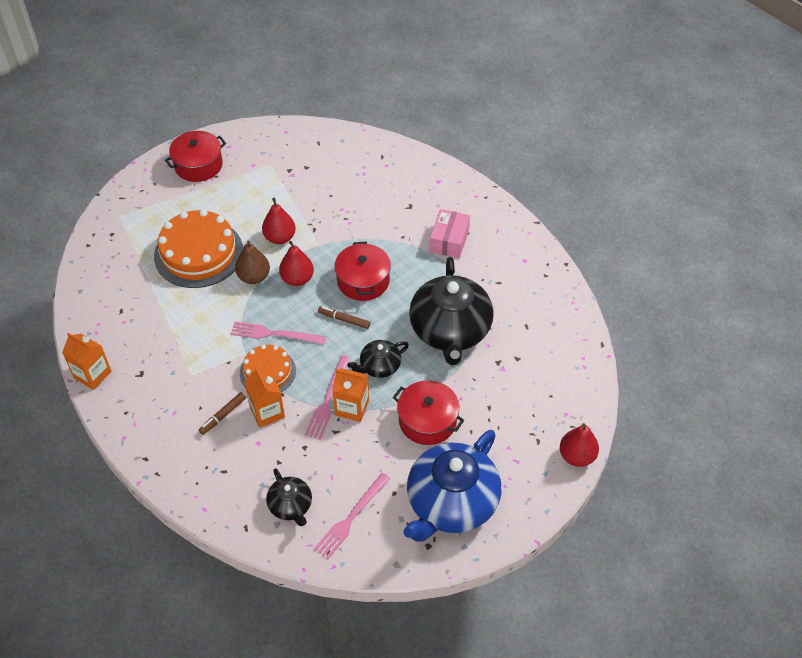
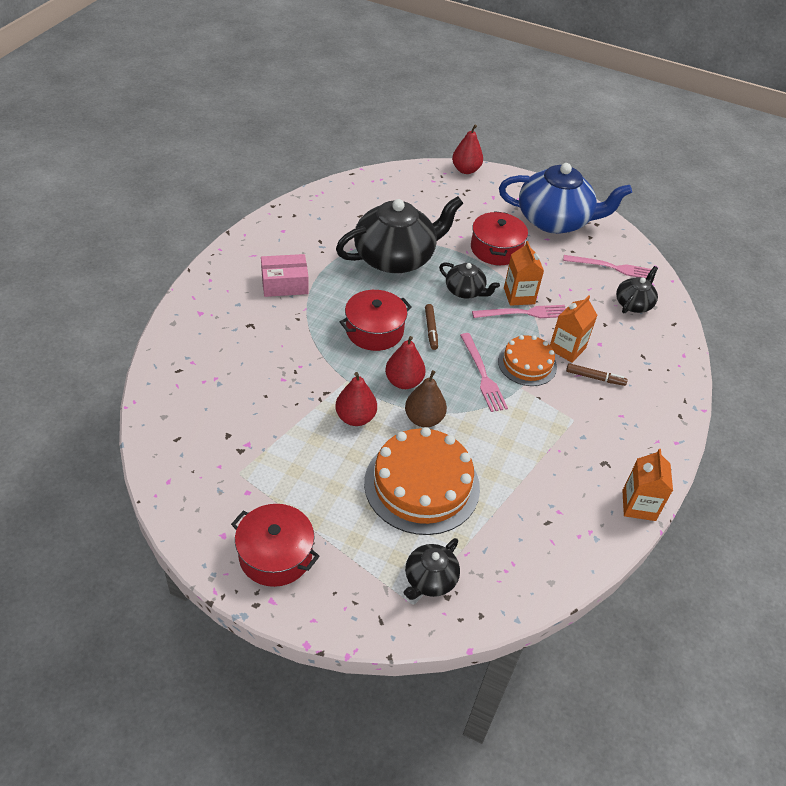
camera: 120 degrees left, 5 degrees down
none -> black teapot [404,538,460,600]

